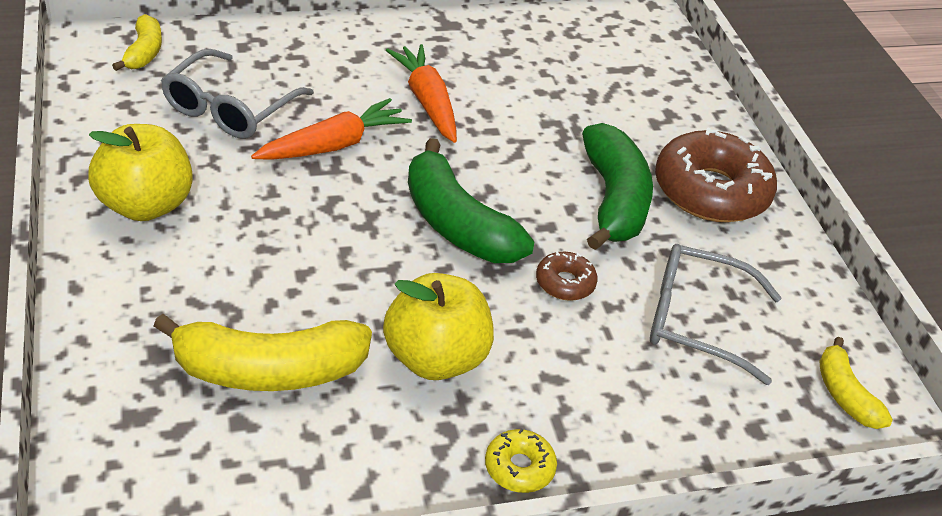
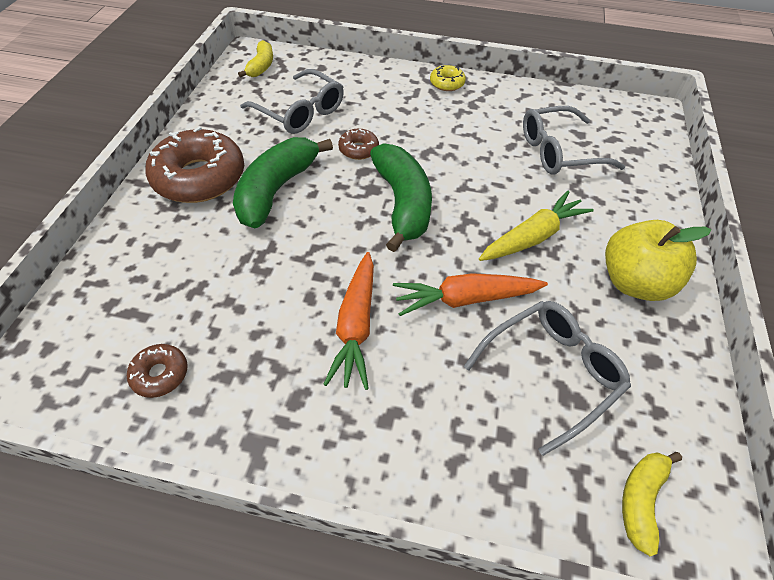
camera: 150 degrees left, 10 degrees up
yellow banana [154,314,372,391] -> grey glasses [523,106,625,175]
yellow apple [383,273,494,380] -> none
none -> brown donut [127,344,188,398]
none -> yellow carrot [479,191,594,261]

